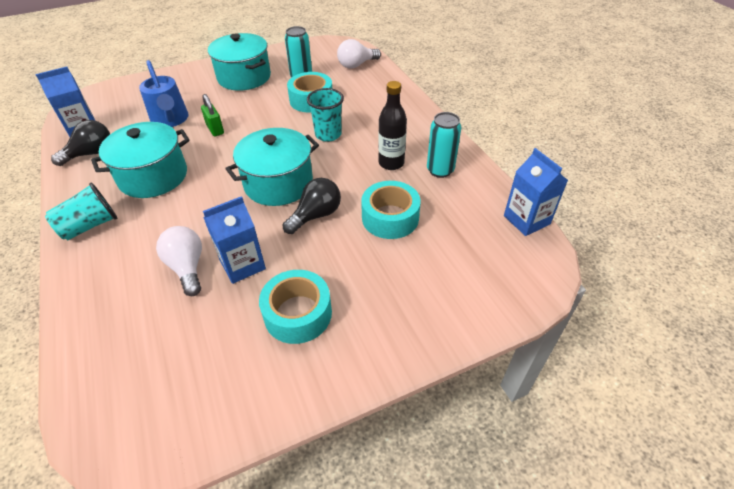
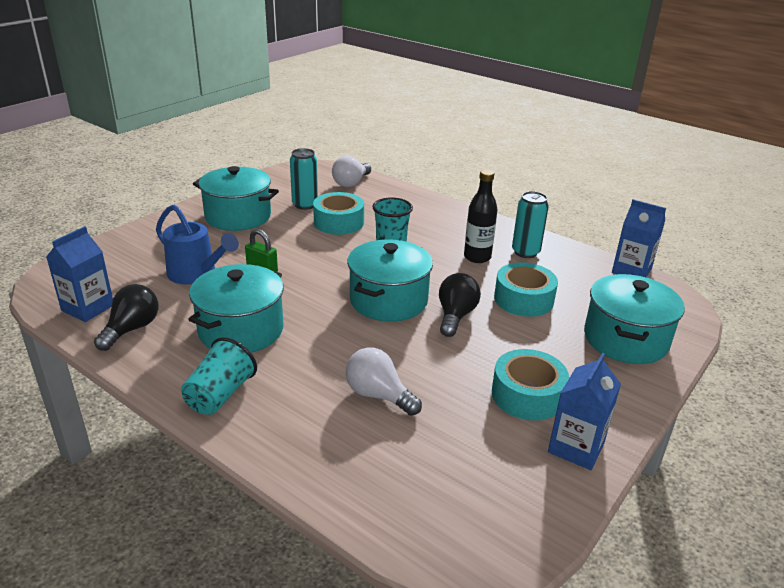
camera: 30 degrees left, 15 degrees down
blue carton [203,196,266,284] -> blue carton moved to [548,353,621,470]
none -> turquoise pot [584,274,685,364]

